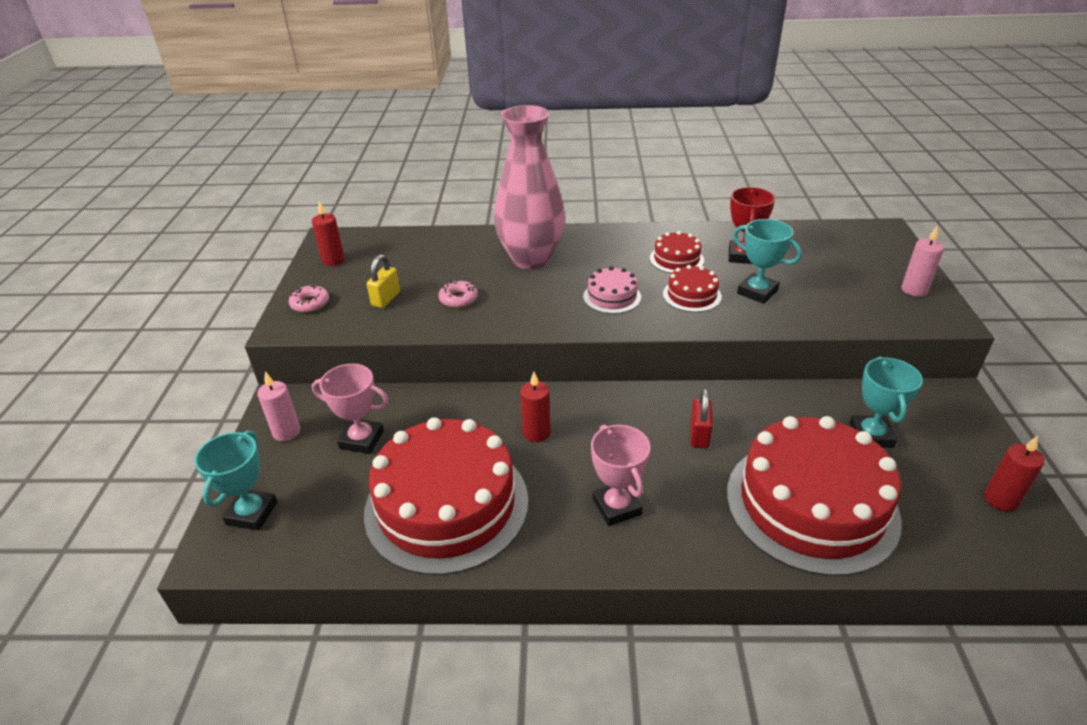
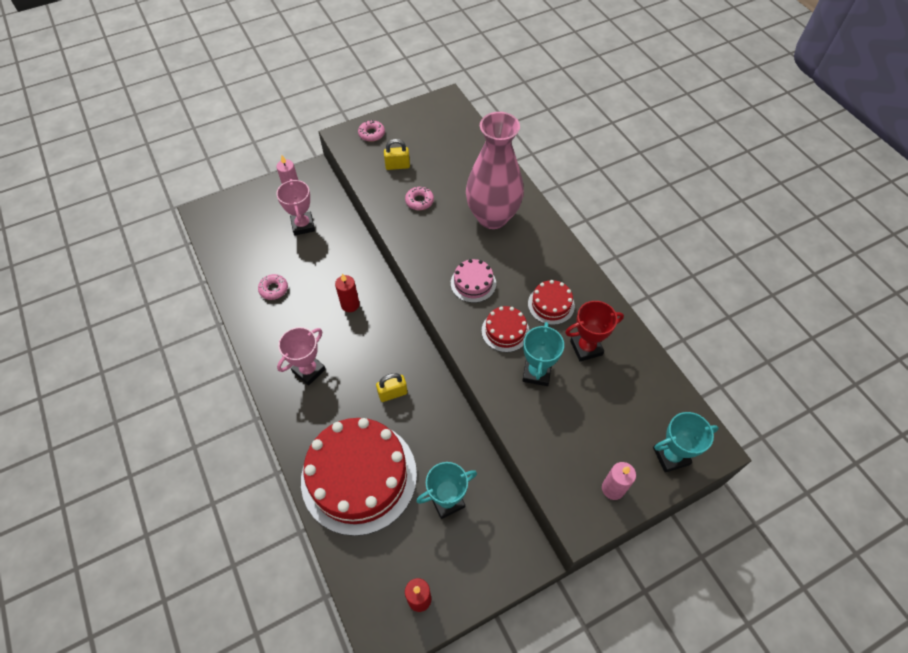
camera: 60 degrees right, 20 degrees up
turquoise trophy [194,430,277,530] -> turquoise trophy moved to [653,412,719,473]
red candle [312,201,345,266] -> none
red cake [364,417,528,575] -> pink donut [258,274,288,300]
red padlock [690,389,713,449] -> yellow padlock [376,373,408,402]

